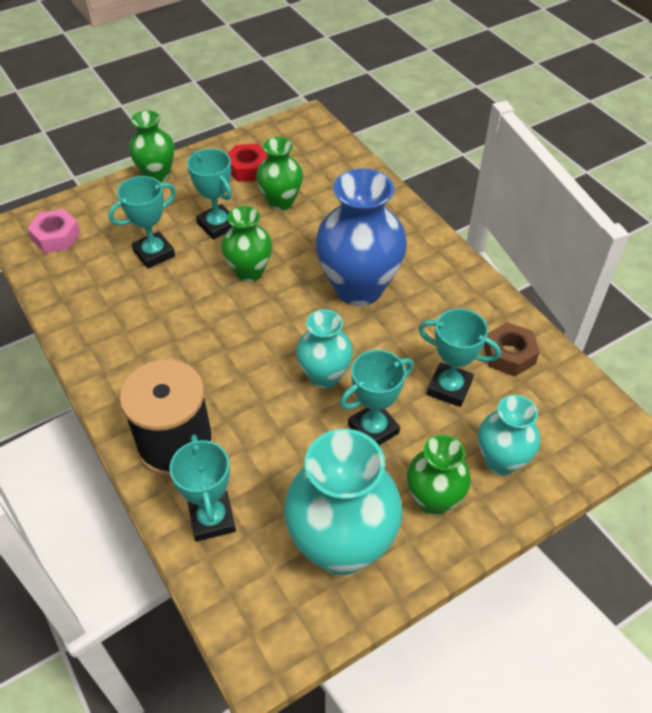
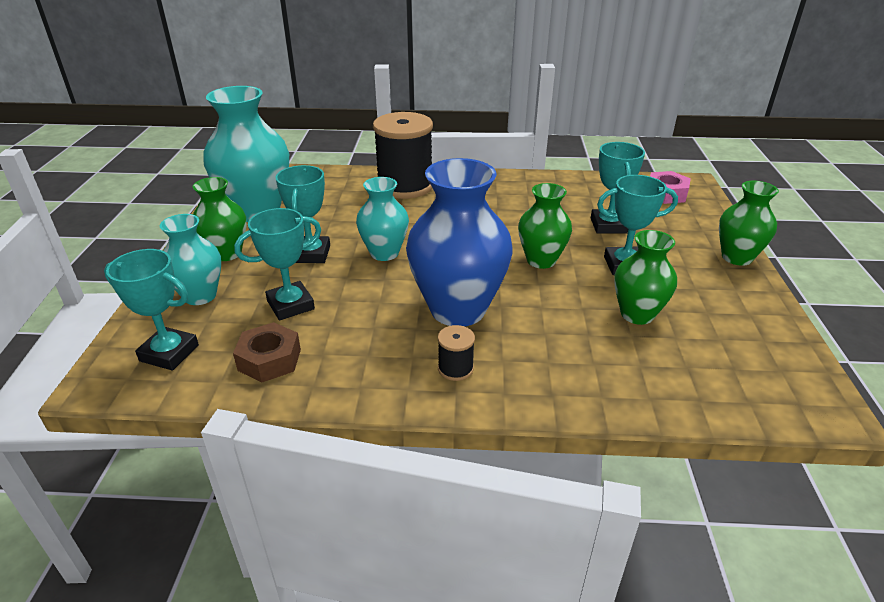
camera: 125 degrees right, 15 degrees down
turquoise trophy [170,434,236,541] -> turquoise trophy moved to [104,249,199,370]
red nut [228,144,268,182] -> none
none -> black spool [438,325,475,381]

